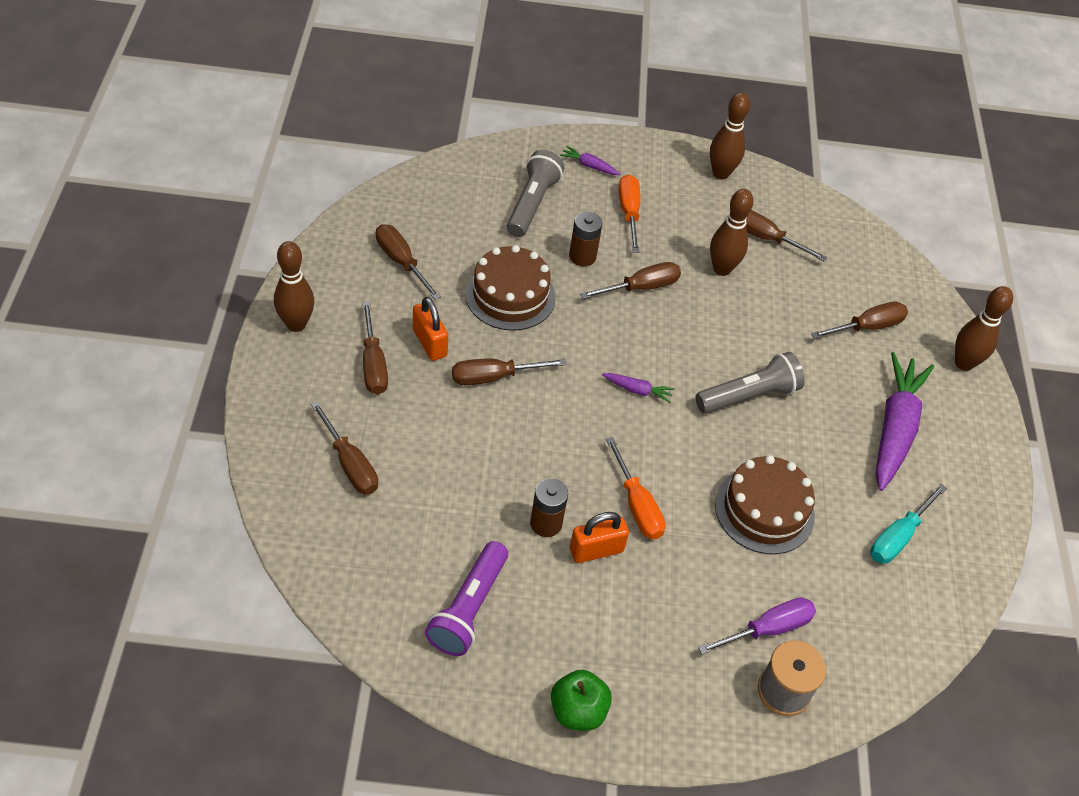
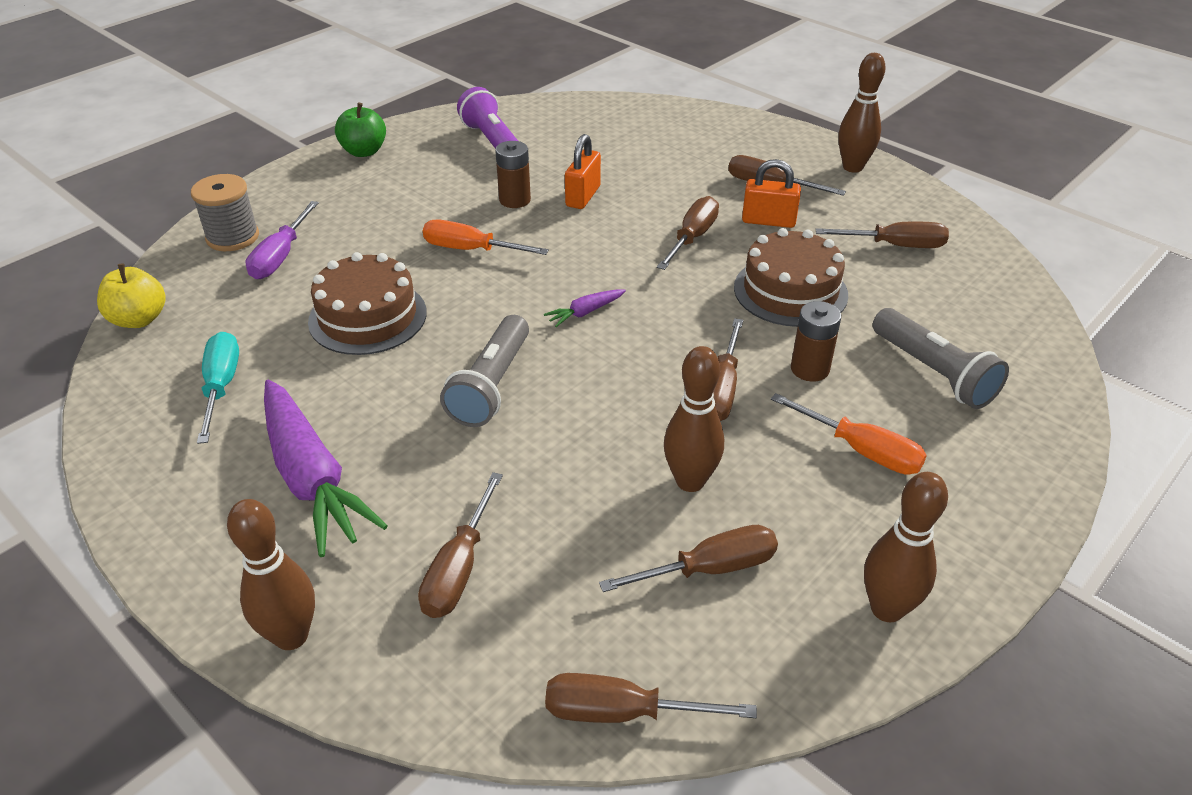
camera: 135 degrees right, 10 degrees down
brown screwdriver [311,401,378,495] -> brown screwdriver moved to [545,673,757,723]
purple carrot [560,146,620,175] -> none
orange padlock [570,512,629,563] -> orange padlock moved to [565,134,601,209]
none -> yellow apple [97,263,166,328]

